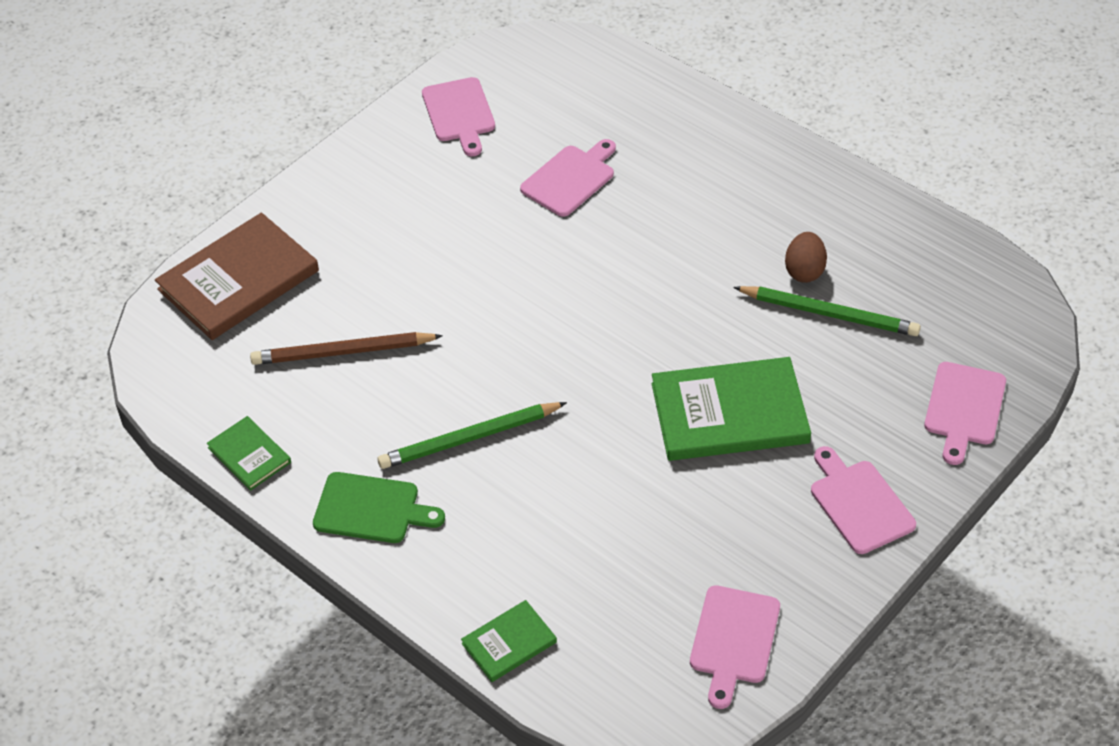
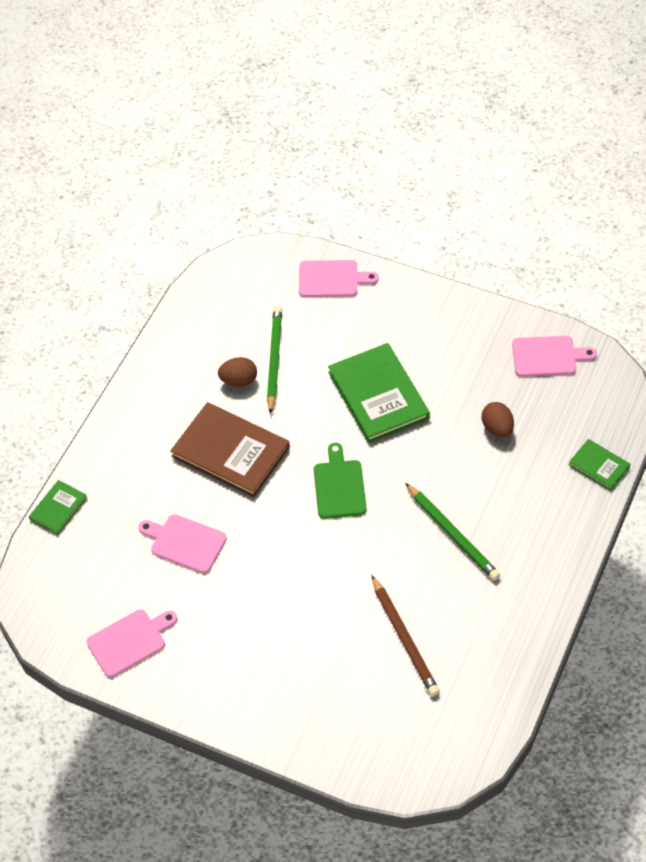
camera: 105 degrees left, 5 degrees up
brown book [155,213,319,340] -> brown book moved to [170,402,290,497]
green book [207,416,291,491] -> green book moved to [29,480,87,535]
green cutting board [313,472,445,543] -> green cutting board moved to [314,443,367,519]
pink cutting board [811,446,916,554] -> none
none -> brown egg [482,402,514,437]

